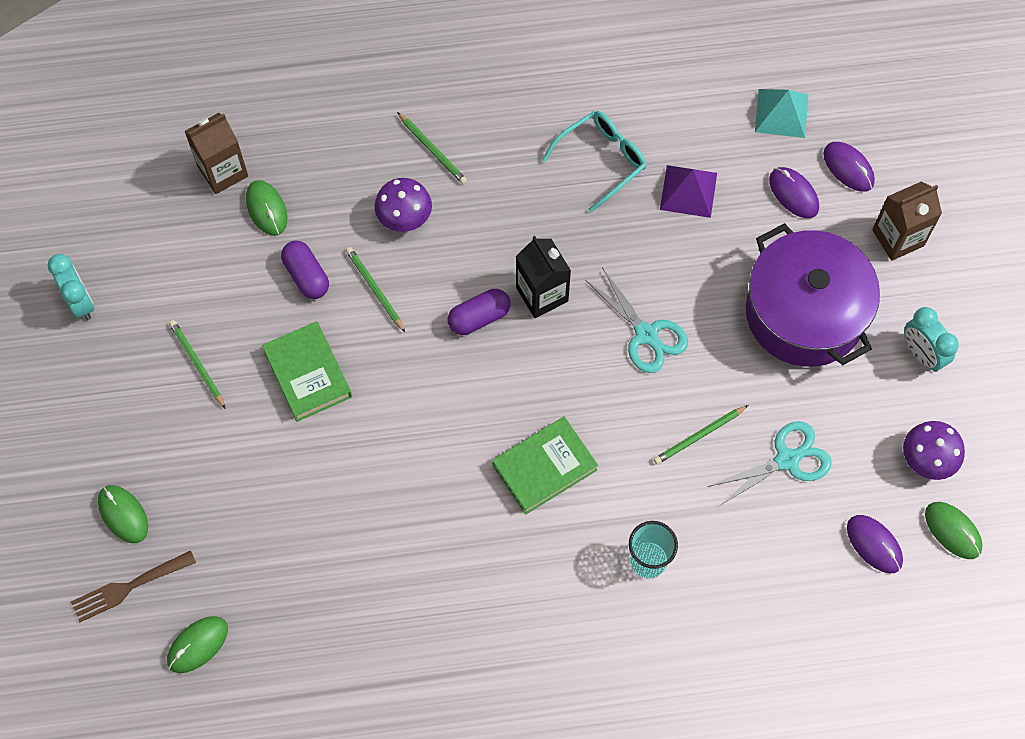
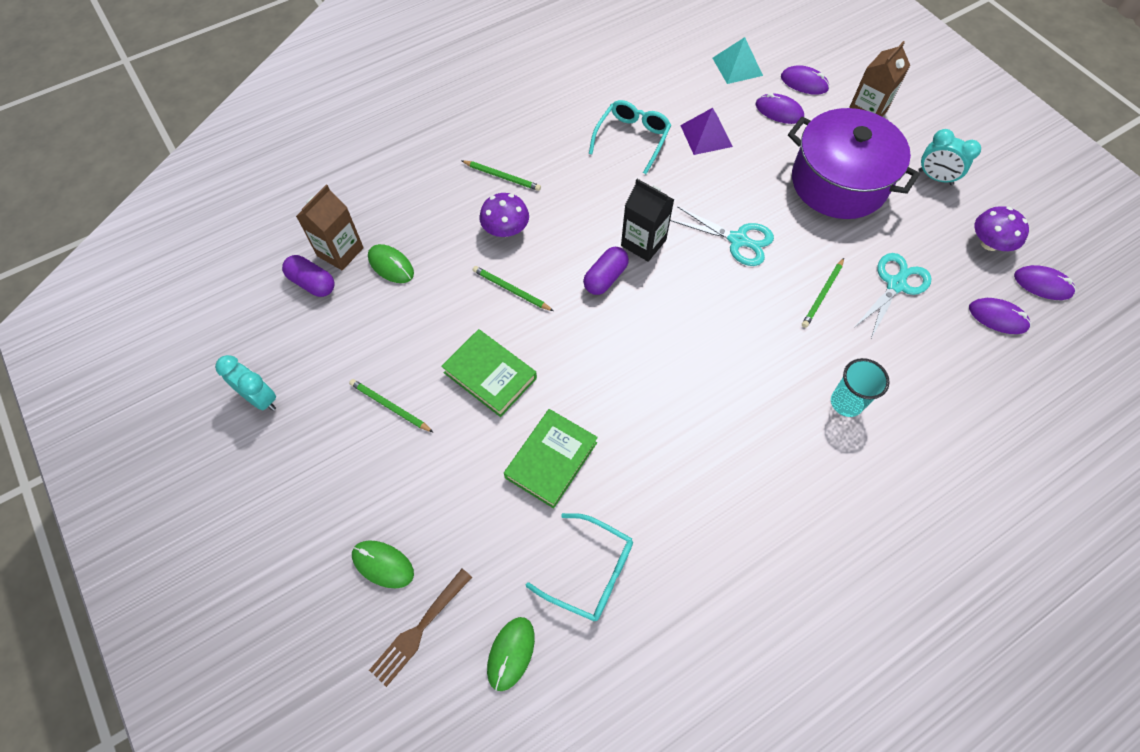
camera: 25 degrees left, 5 degrees down
purple capsule [281,241,329,299] -> purple capsule moved to [282,255,334,297]
green book [492,417,598,515] -> green book moved to [504,409,598,509]
green mouse [925,502,983,559] -> purple mouse [1014,265,1076,300]
none -> turquoise glasses [526,513,633,621]

